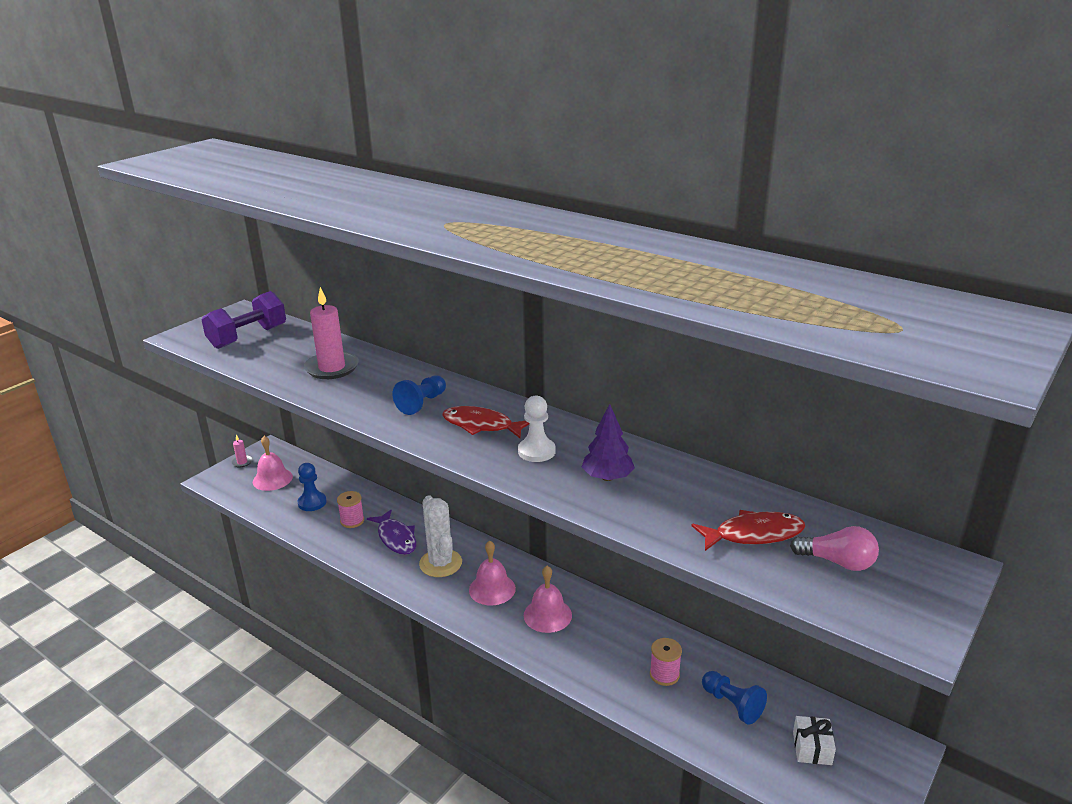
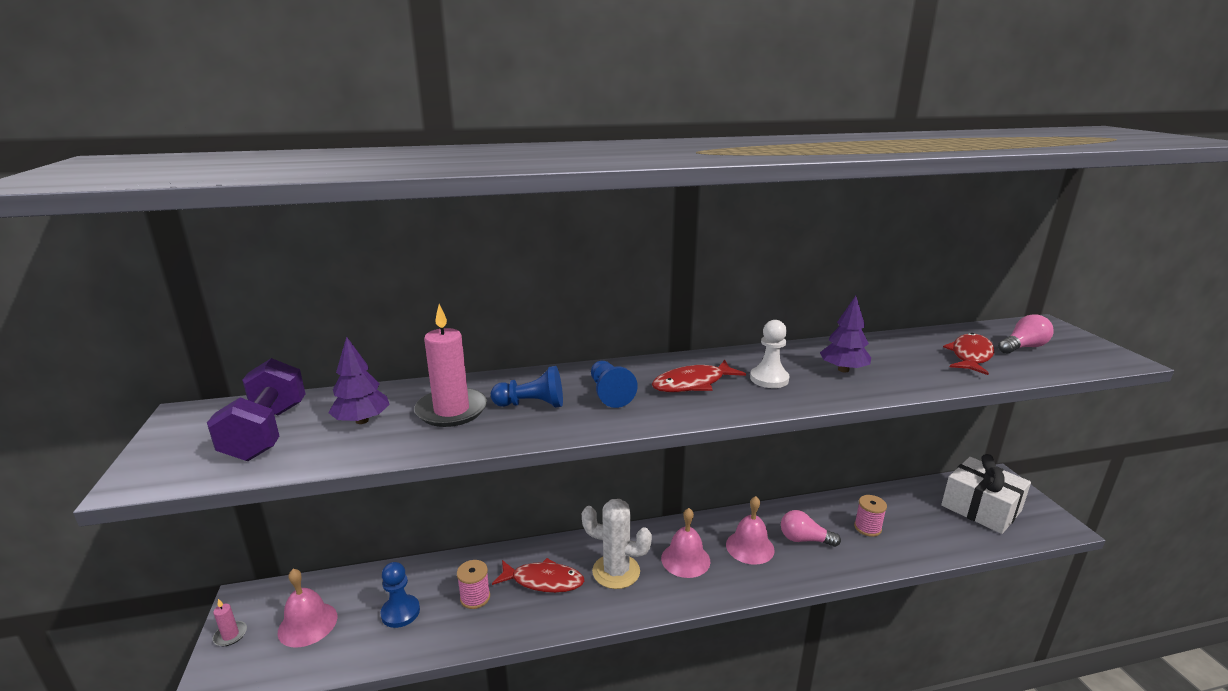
camera: 50 degrees left, 5 degrees down
purple fish [367,510,416,555] -> red fish [492,558,584,593]
blue pawn [702,671,767,725] -> blue pawn moved to [491,366,563,408]
white gift [793,716,836,765] -> white gift [941,454,1031,534], size x2.03
none -> purple tree [328,336,390,424]
none -> pink light bulb [781,510,841,547]

